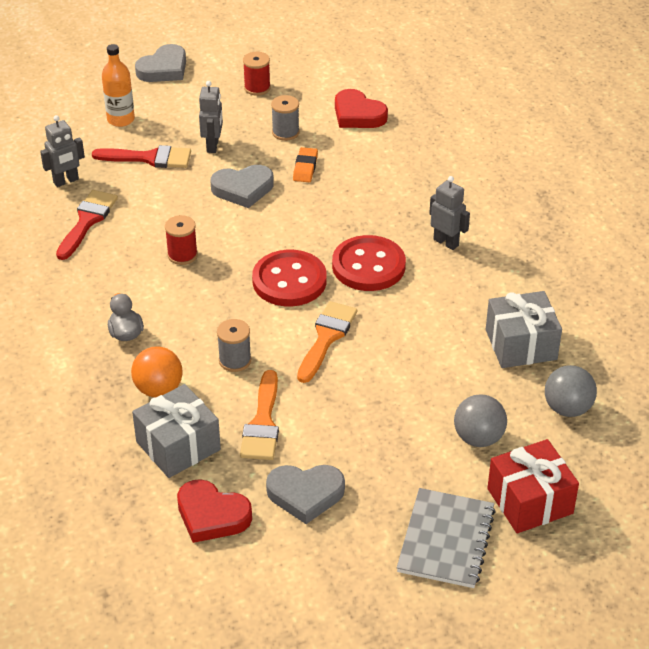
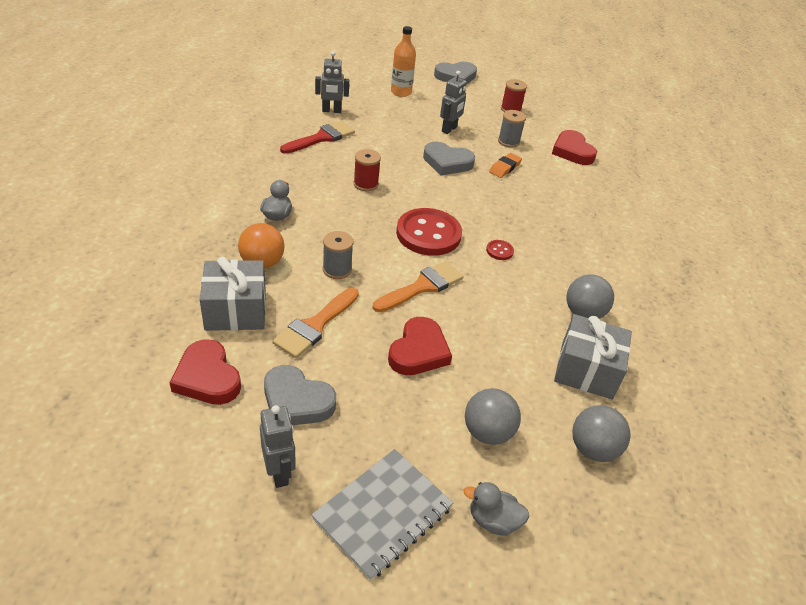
camera: 25 degrees right, 0 degrees up
red brush [92,145,191,168] -> none
red button [332,235,406,291] -> red button [486,240,514,260], size x0.41
grey robot [429,176,470,250] -> grey robot moved to [260,405,296,488]
red gift [487,439,579,533] -> grey duck [464,482,529,536]
none -> red heart [388,317,452,375]
none -> grey ball [566,274,614,319]

